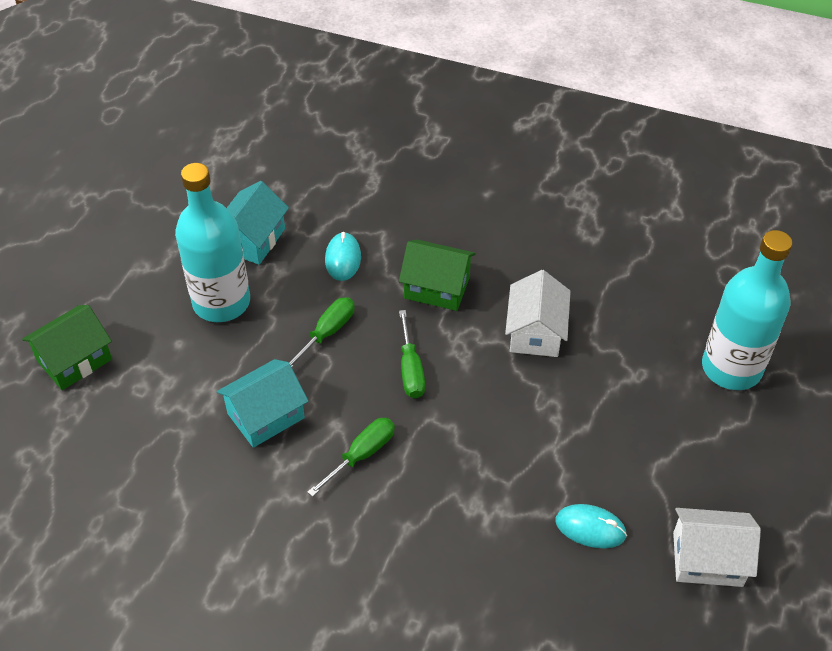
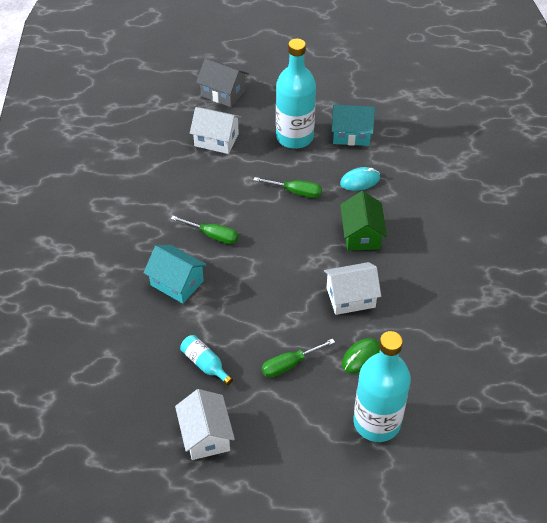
camera: 70 degrees right, 0 degrees up
green house [22,305,112,390] -> grey house [196,58,249,107]
turquoise house [217,359,309,448] -> turquoise house moved to [144,245,207,304]
green screwdriver [399,310,425,398] -> green screwdriver moved to [262,339,335,378]
turquoise mouse [555,504,627,548] -> turquoise bottle [180,335,233,386]
none -> white house [190,107,241,154]
none -> green mouse [342,338,380,374]

